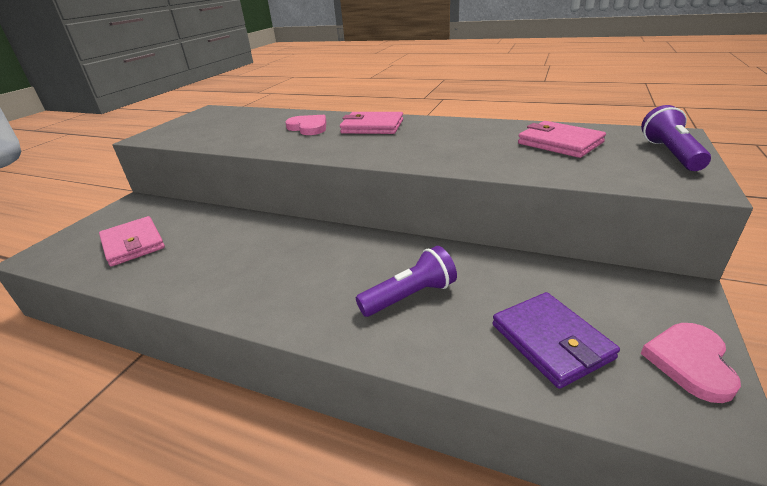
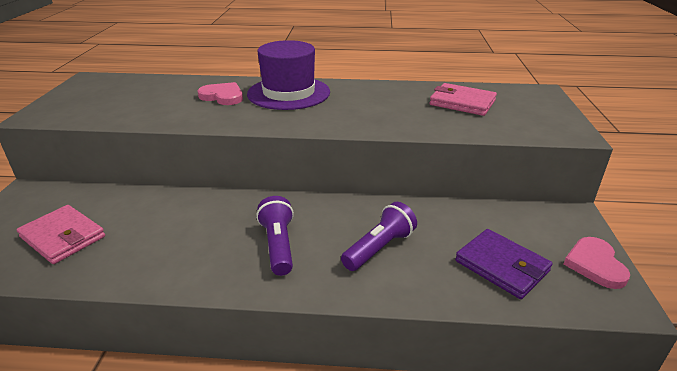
camera: 20 degrees left, 0 degrees up
pink wallet [340,112,403,134] -> purple hat [247,40,330,110]
purple flashlight [641,105,711,171] -> purple flashlight moved to [256,196,294,276]

